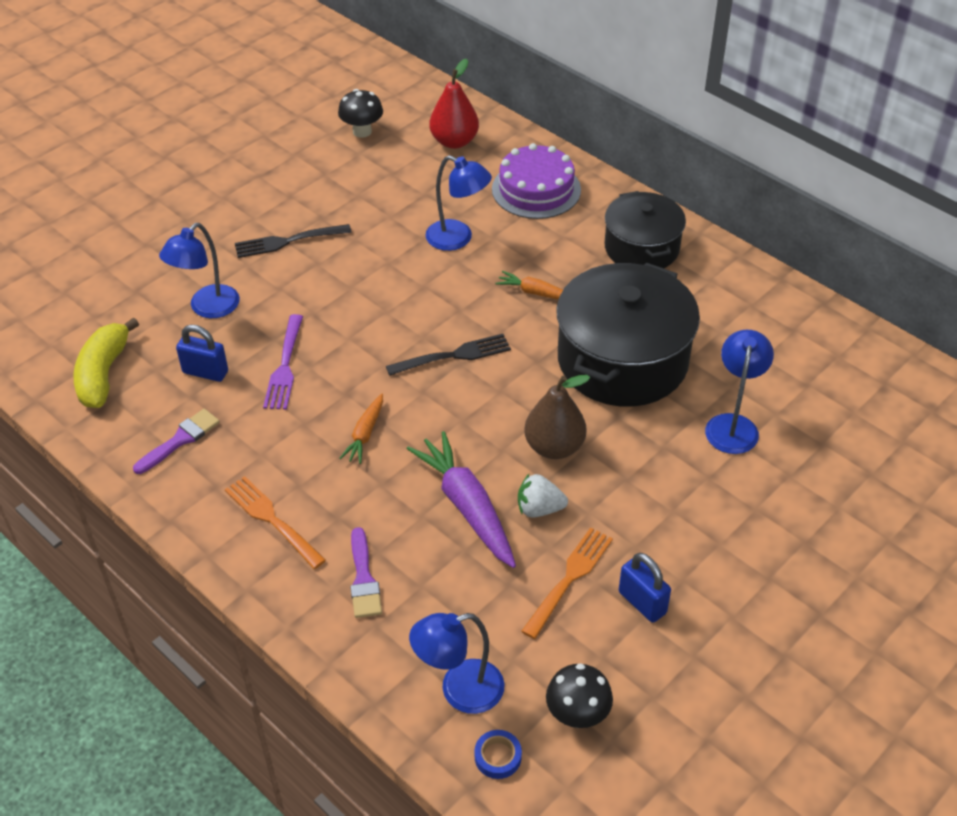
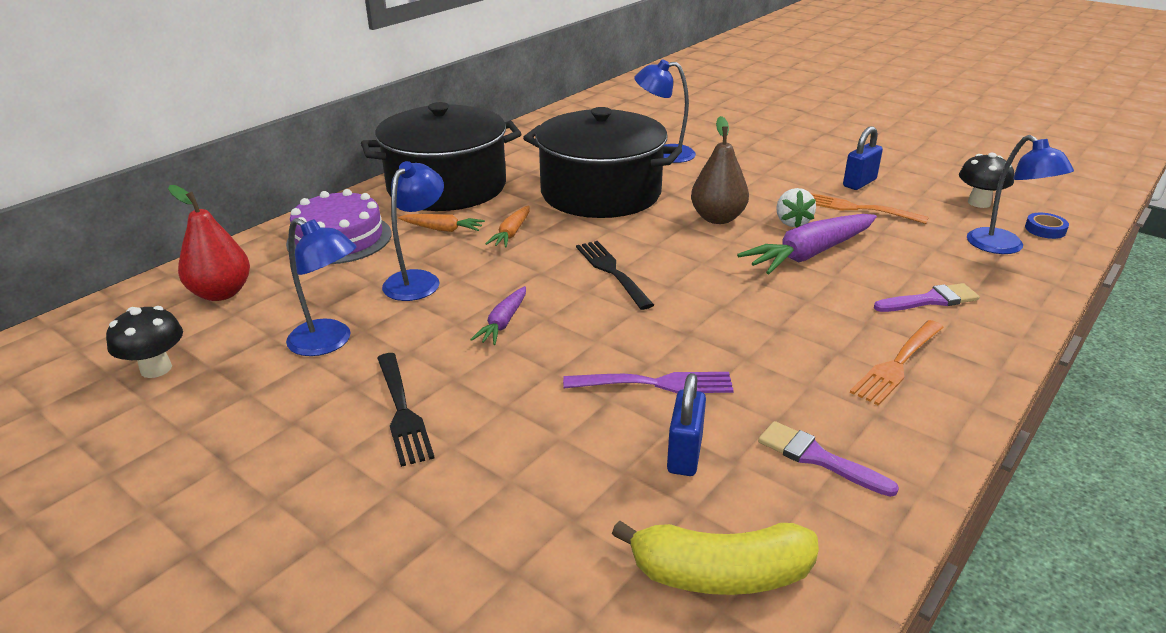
camera: 95 degrees left, 15 degrees down
blue lamp [159,223,240,318] -> blue lamp moved to [286,218,357,356]
orange carrot [339,394,383,464] -> orange carrot moved to [398,214,485,232]
black pot [605,191,686,268] -> black pot [361,102,522,211], size x1.61
none -> purple carrot [470,286,526,345]

